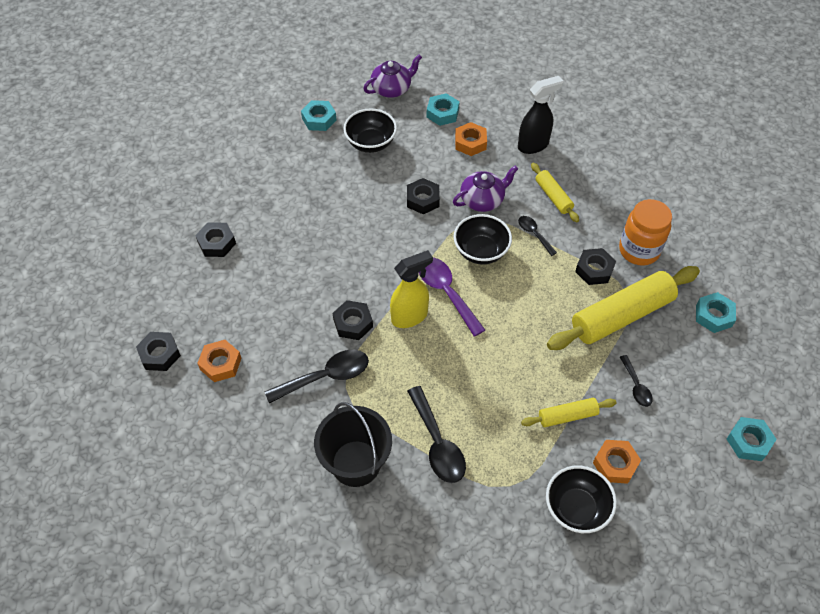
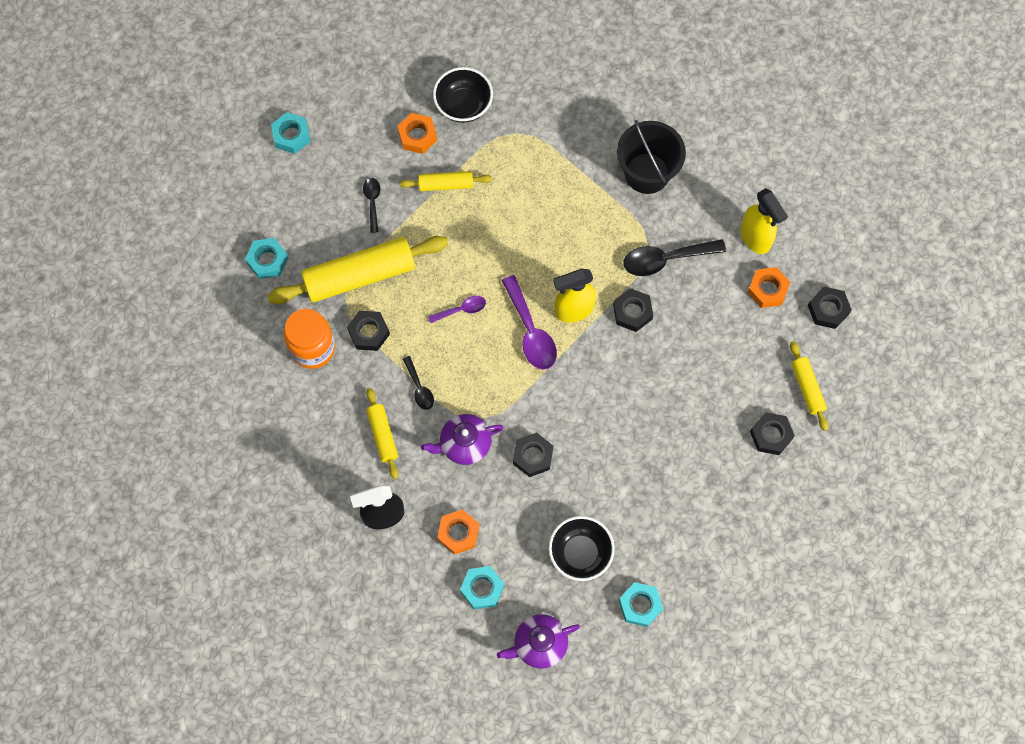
camera: 170 degrees left, 15 degrees up
black spoon [407,386,466,483] -> none
black bowl [453,214,512,265] -> none
none -> purple spoon [428,296,486,323]
none -> yellow spray bottle [740,188,788,254]
none -> yellow rolling pin [790,341,828,431]

